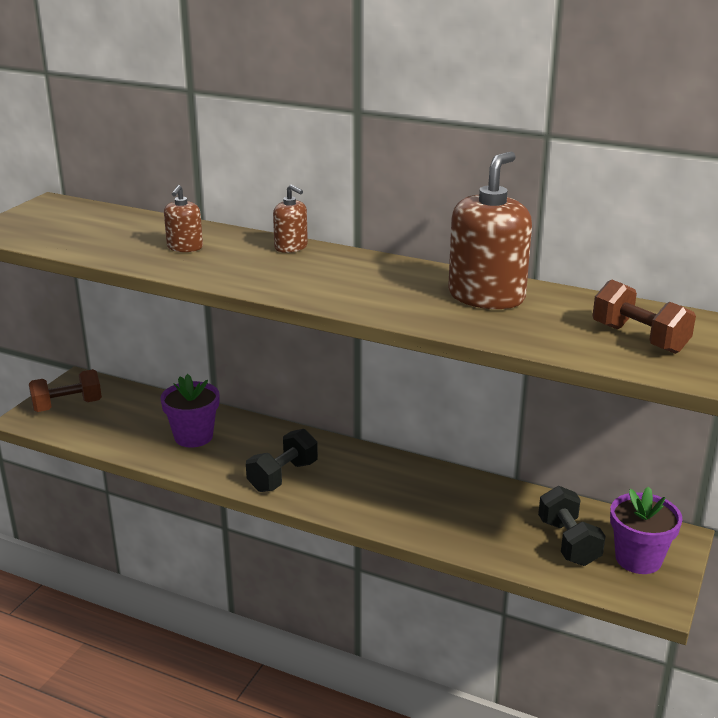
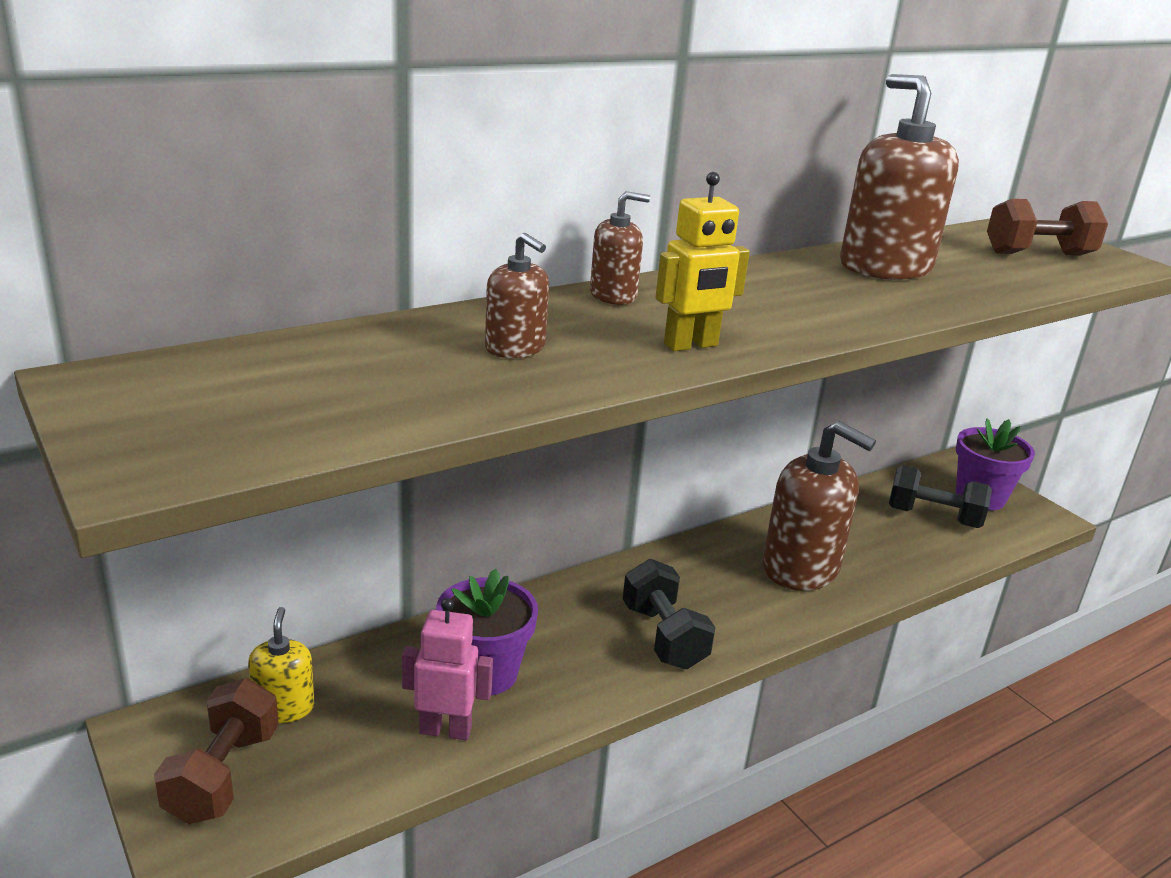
camera: 60 degrees left, 0 degrees up
none -> yellow soap dispenser [248,607,314,723]
none -> pink robot [402,598,493,740]
none -> yellow robot [655,172,750,351]
none -> brown soap dispenser [763,421,876,591]

